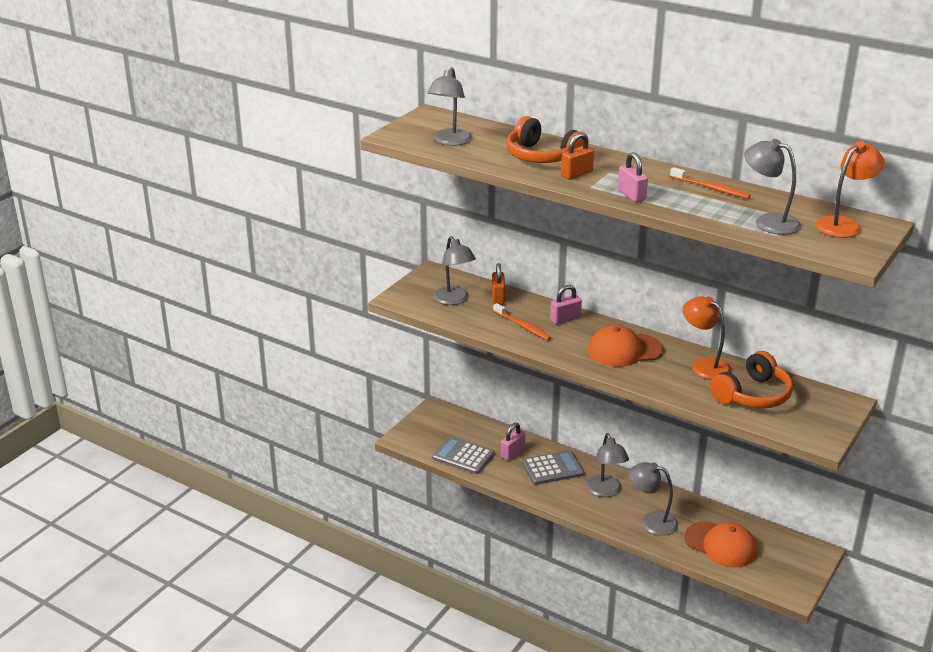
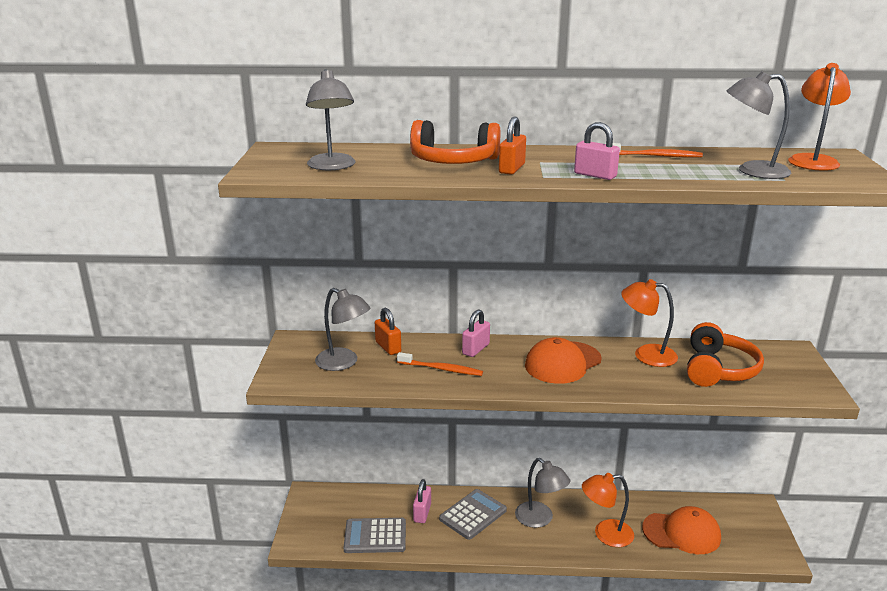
camera: 30 degrees left, 5 degrees down
grey lamp [629,462,678,536] -> orange lamp [582,473,634,547]

